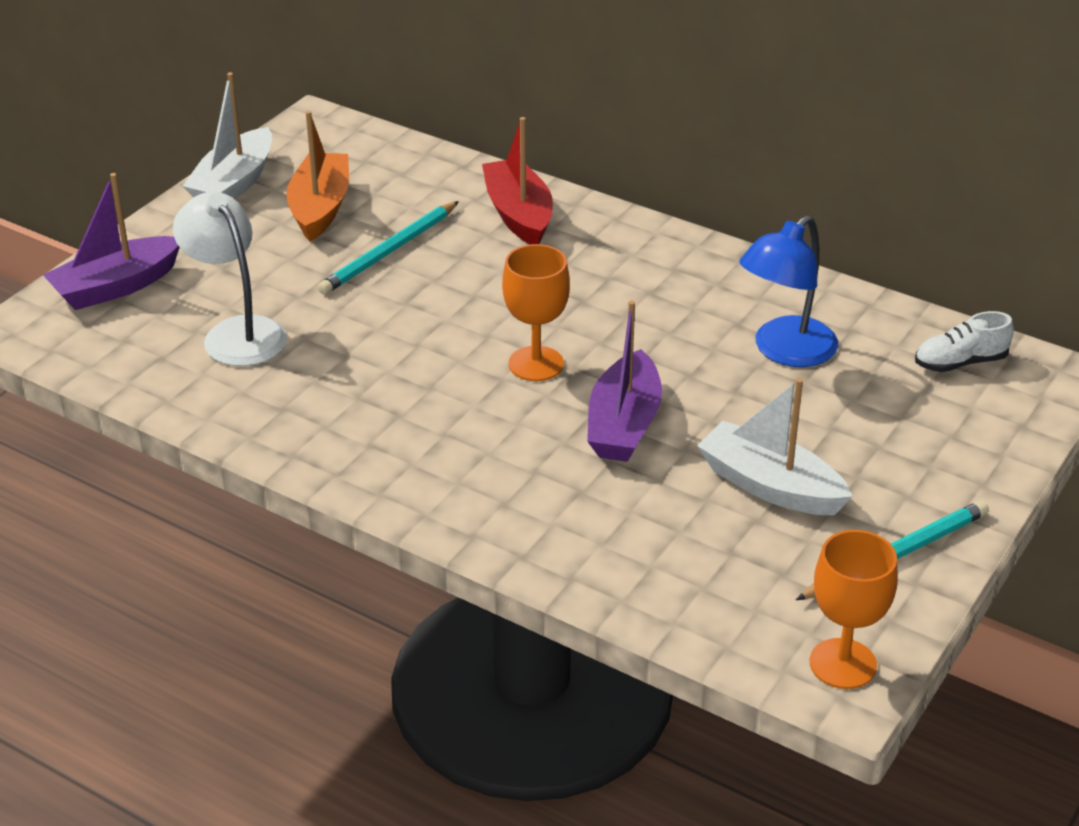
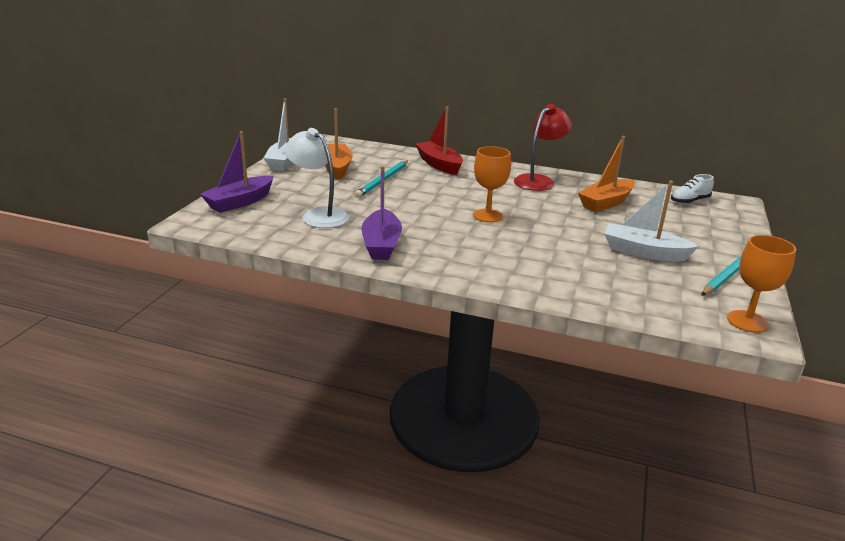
camera: 15 degrees left, 10 degrees down
purple boat [587,300,662,462] -> purple boat moved to [362,166,402,260]
blue lamp [739,215,838,367] -> orange boat [578,136,635,212]
none -> red lamp [514,104,572,191]

